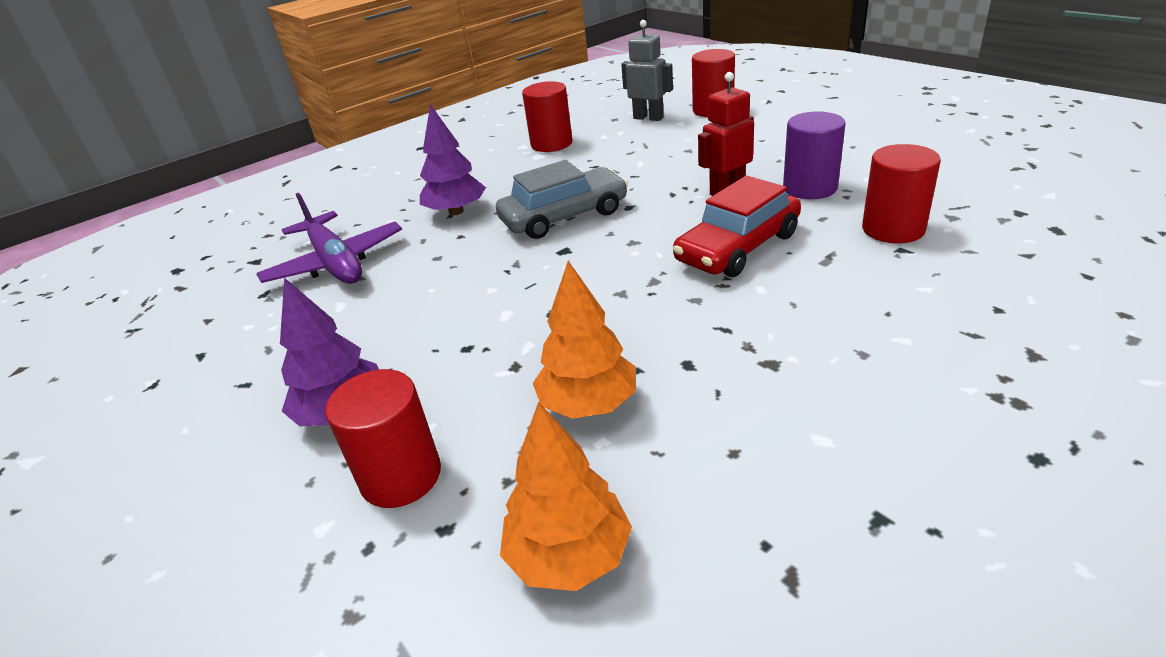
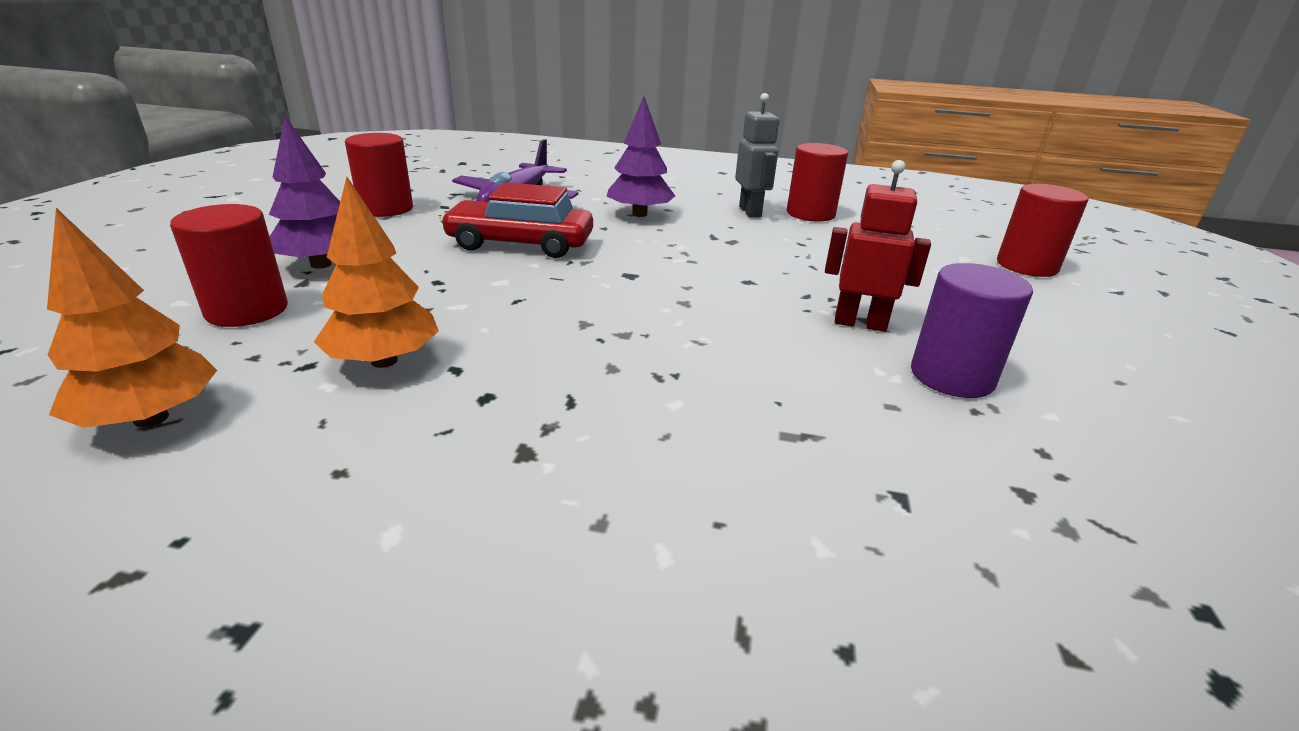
camera: 45 degrees right, 5 degrees down
grey car [496,160,628,239] -> none
grey robot [621,20,673,121] -> grey robot moved to [735,93,779,218]
red car [673,176,801,277] -> red car moved to [440,182,593,258]
red cylinder [862,144,941,243] -> red cylinder moved to [345,133,413,217]

